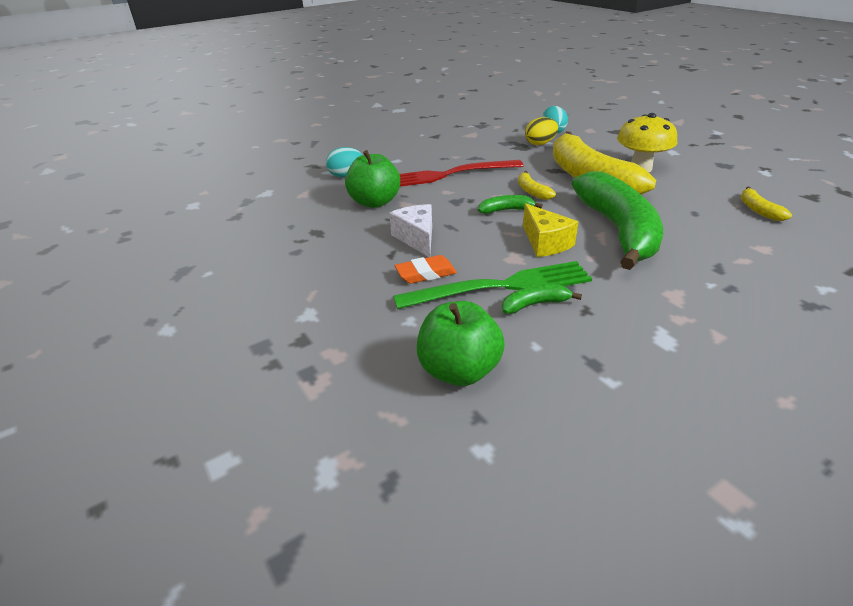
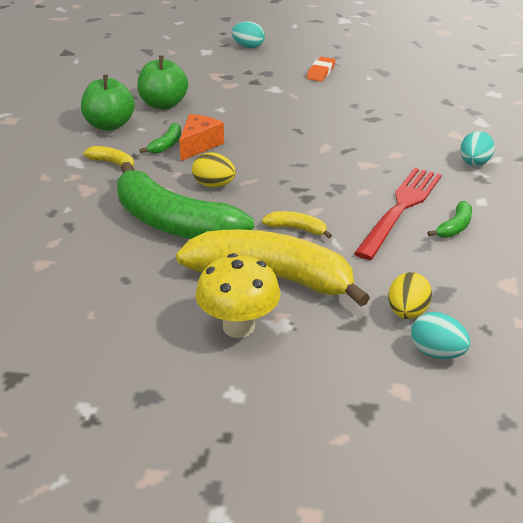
camera: 130 degrees right, 0 degrees up
green apple [345,150,400,208] -> green apple moved to [81,75,135,131]
white cheese [389,204,432,257] -> none
green fork [393,261,592,309] -> orange cheese [179,114,224,161]
orange eraser [395,255,457,284] -> orange eraser moved to [307,57,336,82]
green banana [478,195,543,214] -> green banana moved to [427,201,472,238]
yellow cheese [523,203,578,257] -> yellow egg [192,152,236,187]
yellow banana [741,187,792,221] -> yellow banana moved to [83,146,135,171]
none -> turquoise egg [232,21,265,48]

